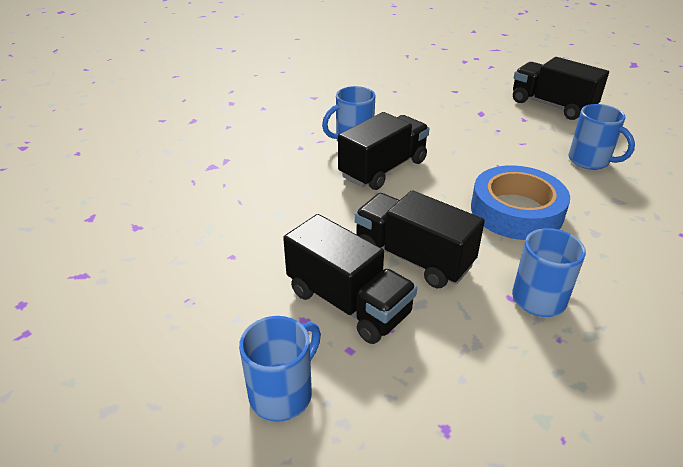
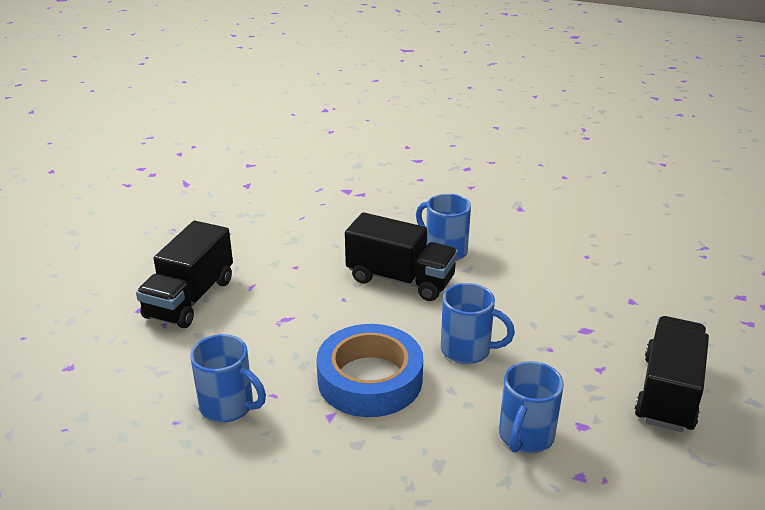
camera: 70 degrees right, 5 degrees down
blue mug [239,316,321,422] -> blue mug moved to [441,283,515,364]
black truck [354,190,485,288] -> none

